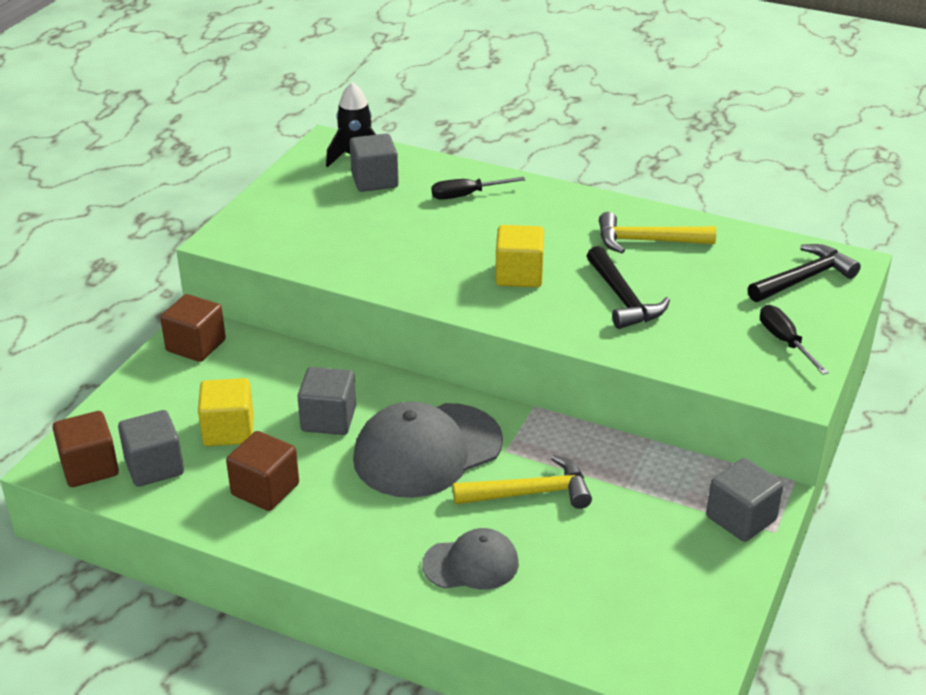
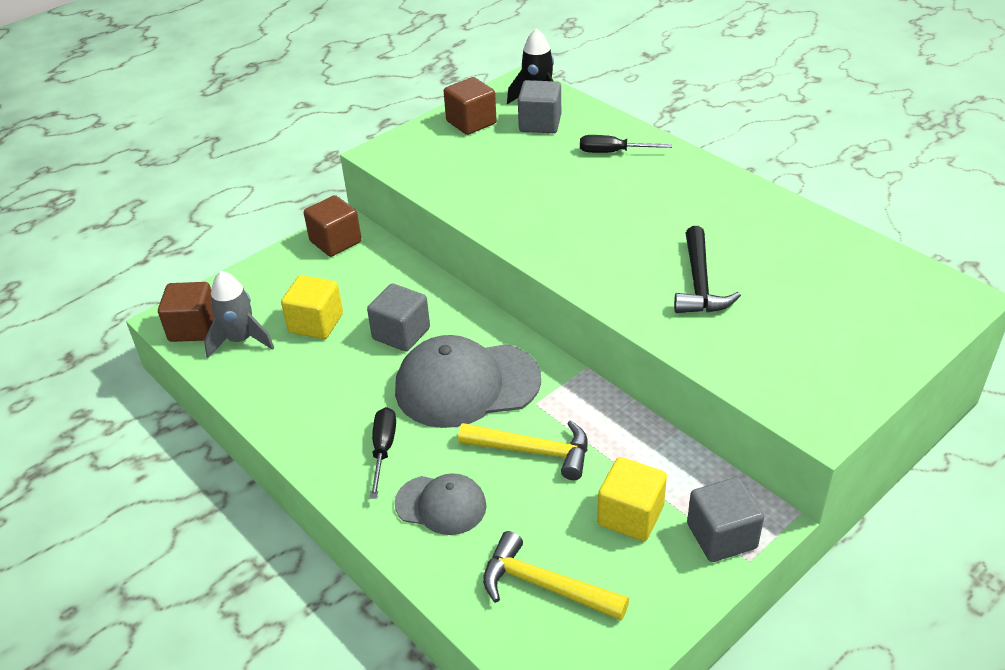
camera: 25 degrees right, 5 degrees up
grey cube [118,410,184,487] -> grey rocket [204,271,274,358]
brown cube [226,431,299,511] -> brown cube moved to [444,77,497,135]
yellow cube [495,225,544,287] -> yellow cube moved to [597,457,667,541]
yellow hammer [599,212,716,253] -> yellow hammer moved to [483,531,629,620]
black hammer [748,244,861,302] -> none
black screwdriver [760,305,829,375] -> black screwdriver moved to [370,407,396,499]

